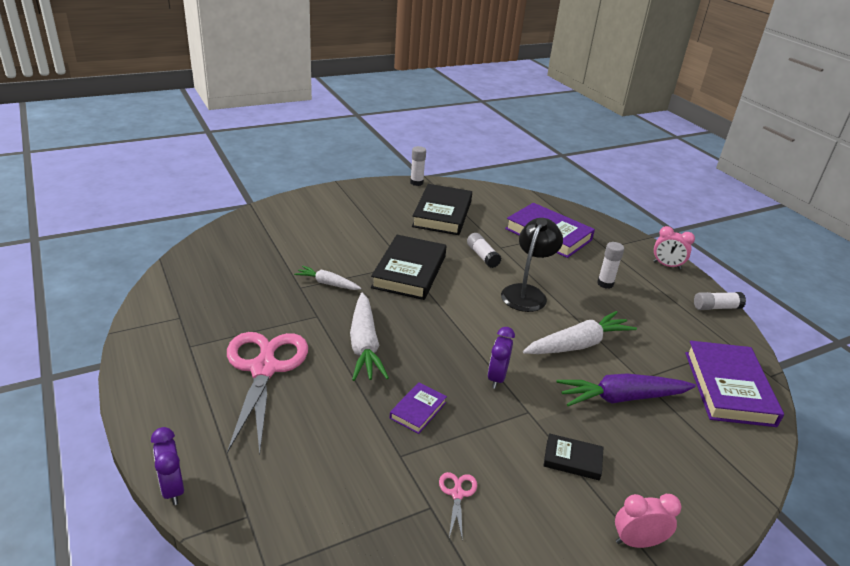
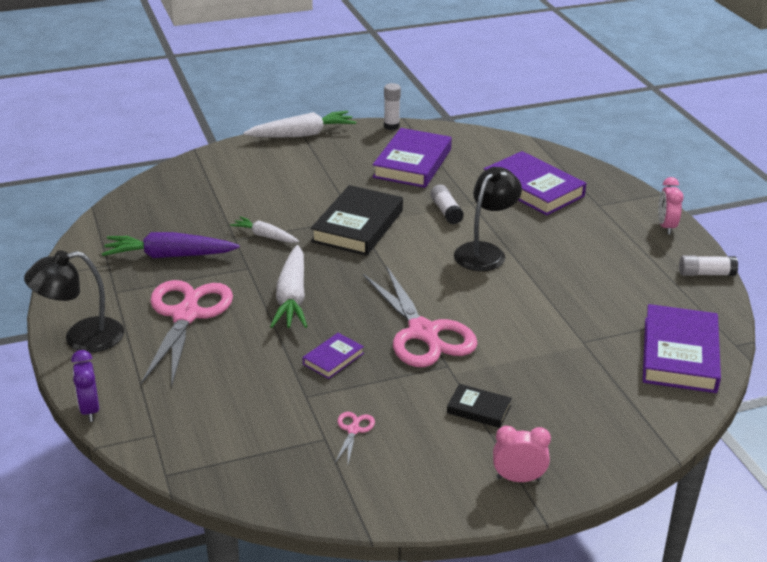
camera: 10 degrees right, 0 degrees up
black book [412,184,472,235] -> purple book [373,128,452,188]
purple clock [488,327,515,389] -> pink scissors [363,267,478,367]
white carrot [523,311,637,354] -> white carrot moved to [244,111,356,138]
purple carrot [557,374,696,406] -> purple carrot moved to [102,232,240,258]
white glue stick [597,242,624,289] -> none
pink clock [653,226,695,270] -> pink clock turned 60 degrees clockwise [658,177,684,234]
none -> black lamp [24,250,124,353]

